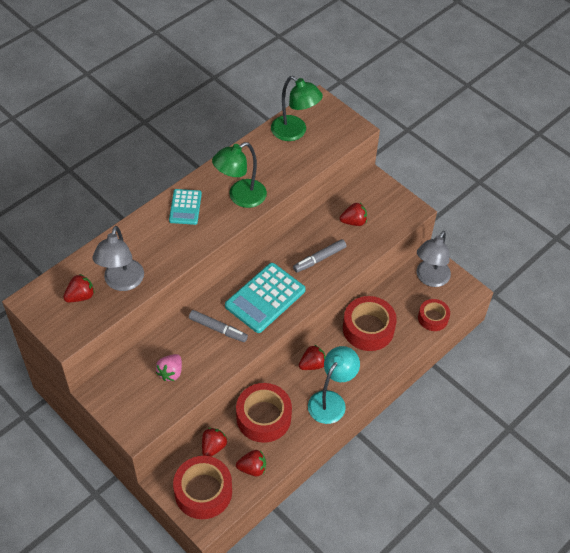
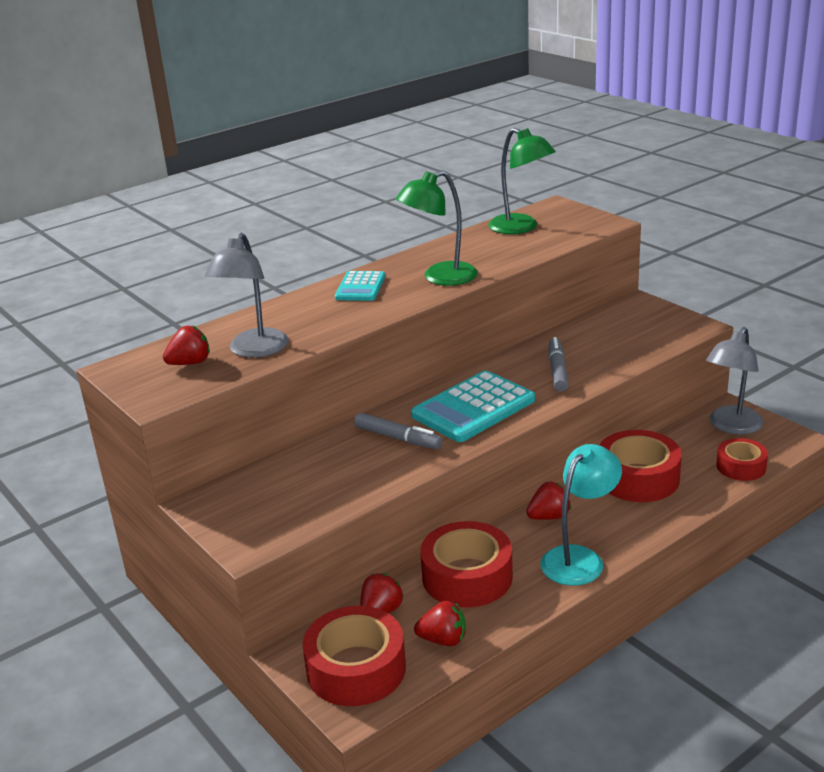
camera: 10 degrees right, 25 degrees down
pink strawberry [156,354,182,381] -> none
grey marker [293,239,346,273] -> grey marker turned 120 degrees clockwise [548,337,569,392]
red strawberry [340,203,367,226] -> none

